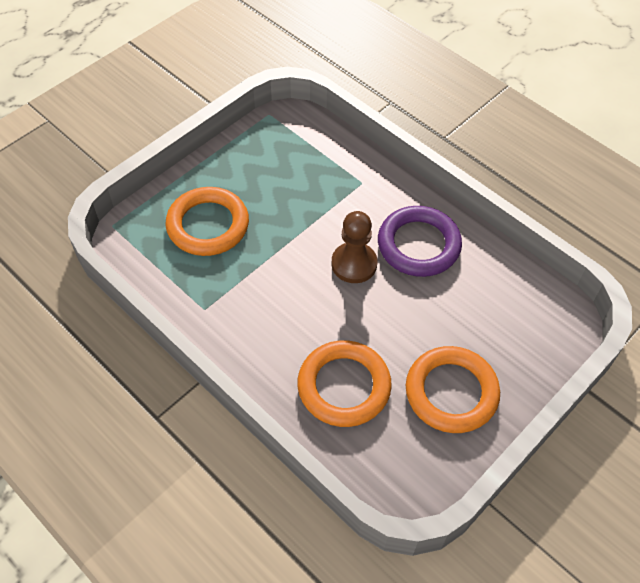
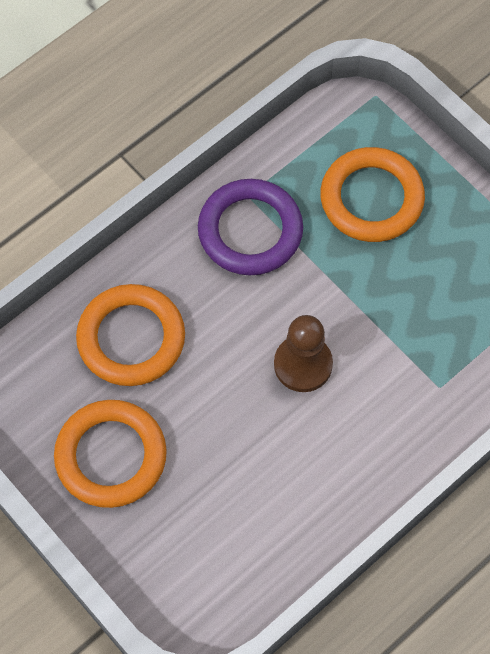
camera: 95 degrees right, 10 degrees up
purple ring [378,206,462,277] -> purple ring moved to [198,179,303,275]

